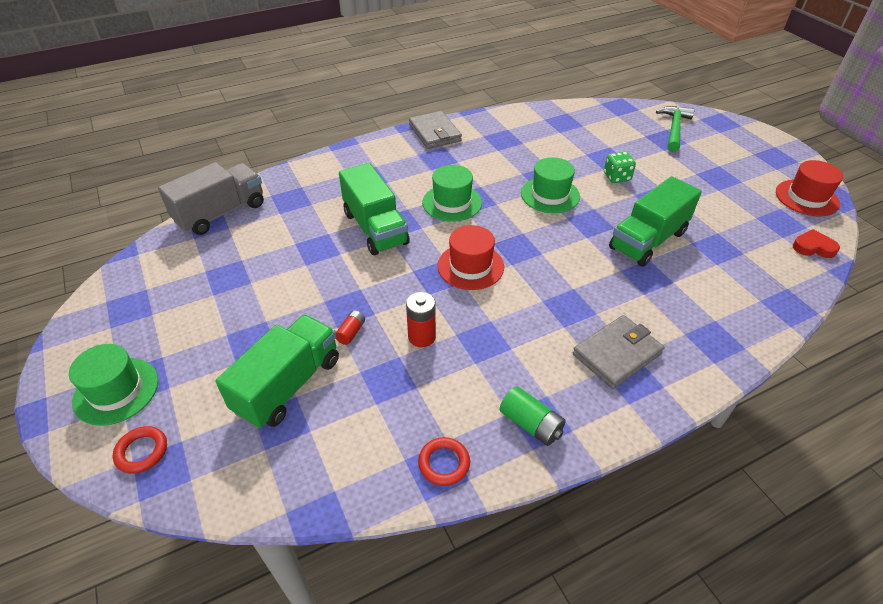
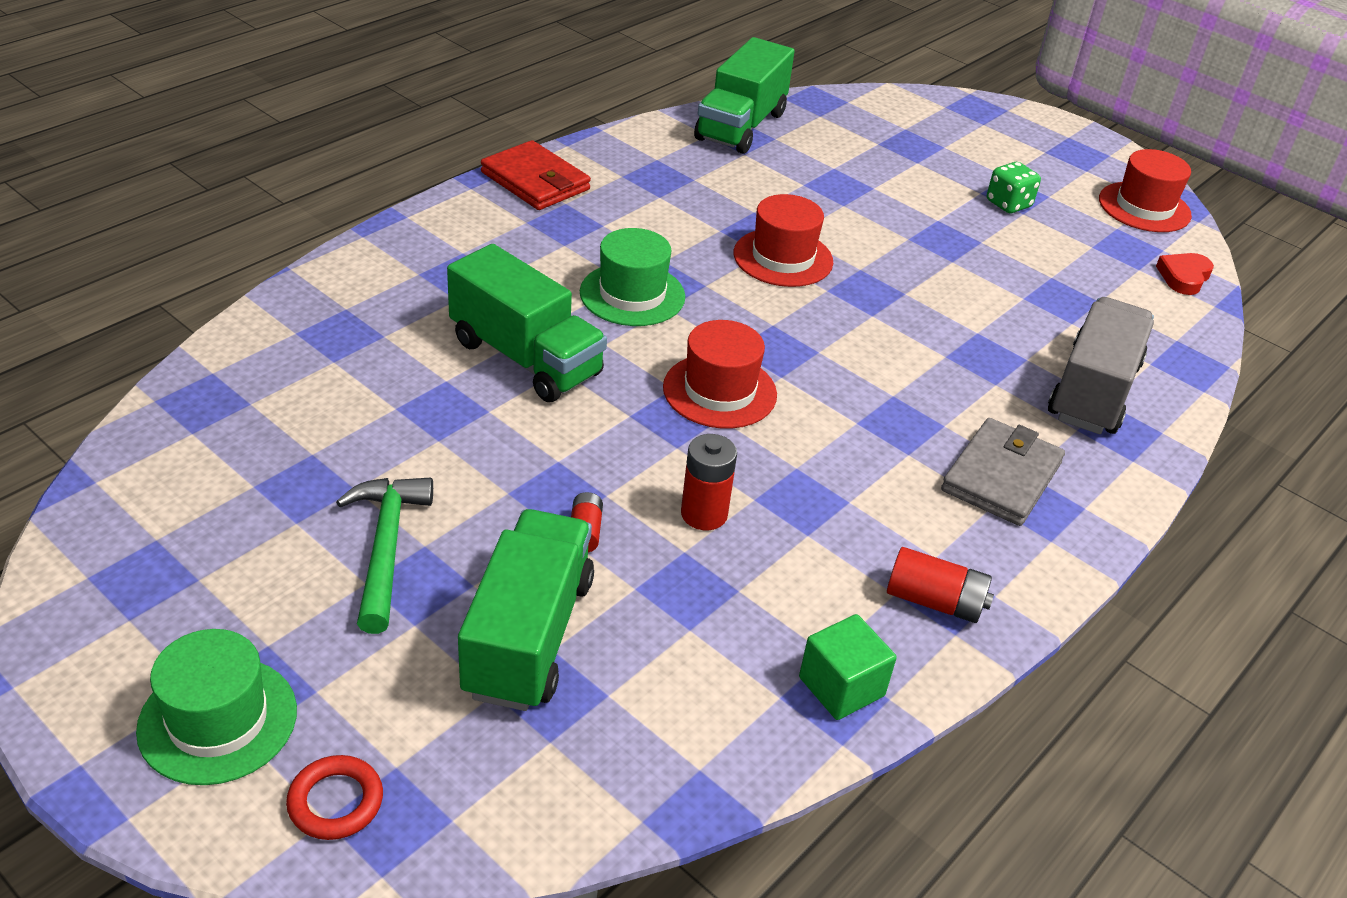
camera: 25 degrees left, 5 degrees down
grey truck [158,162,264,235] -> grey truck moved to [1048,297,1154,434]
grey wallet [409,111,462,149] -> red wallet [481,140,591,210]
red ring [418,437,470,486] -> green cube [799,614,897,720]
green battery [500,386,566,446] -> red battery [887,547,994,623]
green hat [521,157,580,213] -> red hat [734,194,833,287]
green dice [604,152,636,183] -> green dice moved to [987,162,1041,213]
green truck [609,176,702,267] -> green truck moved to [694,37,795,154]
green hammer [656,106,695,152] -> green hammer moved to [336,477,433,634]
red heart [793,229,840,258] -> red heart turned 45 degrees counterclockwise [1156,253,1214,295]

